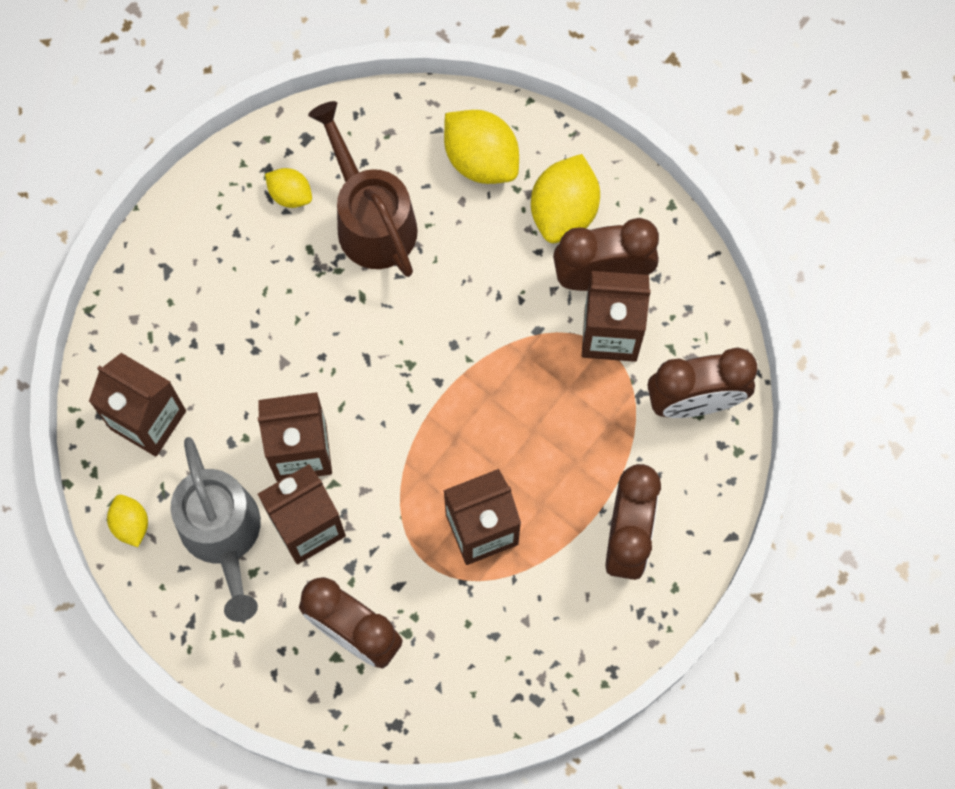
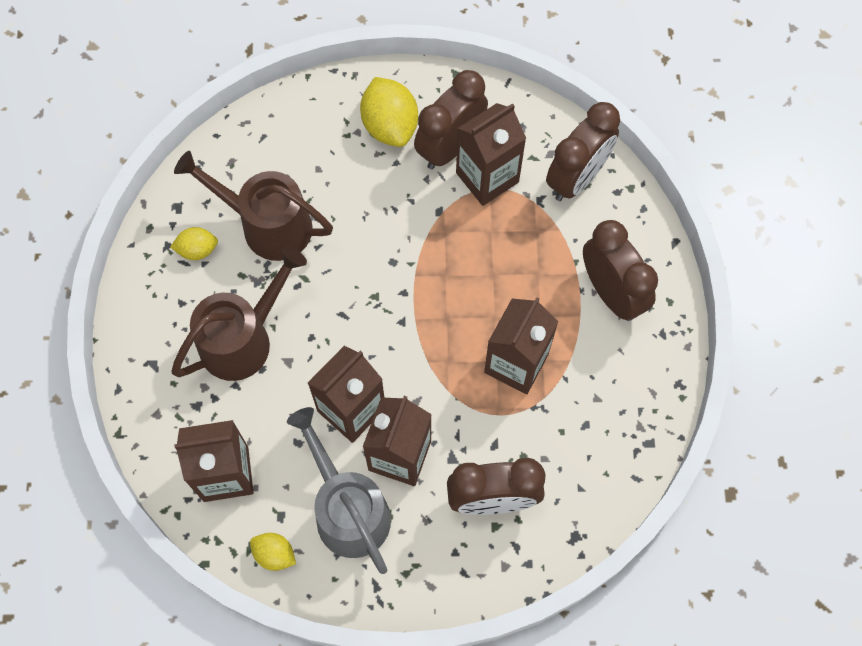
camera: 40 degrees left, 5 degrees down
grey watering can [171,437,261,622] -> grey watering can turned 150 degrees counterclockwise [287,407,391,574]
yellow lemon [444,110,519,184] -> none
none -> brown watering can [172,246,307,381]

